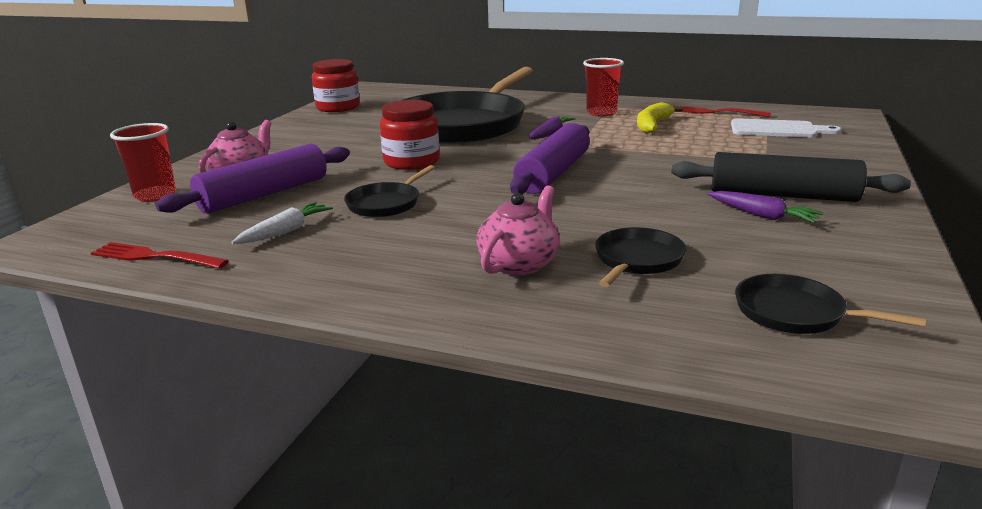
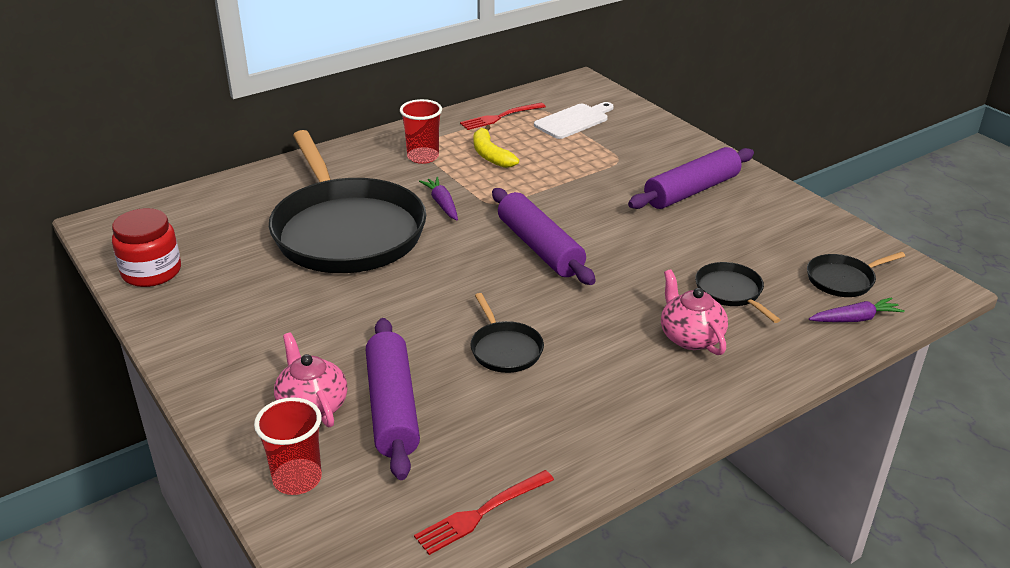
camera: 55 degrees left, 10 degrees up
white carrot [231,202,333,244] -> none
red jar [380,100,440,170] -> none
black rolling pin [671,152,911,202] -> purple rolling pin [628,147,754,209]
purple carrot [708,191,823,223] -> purple carrot moved to [809,297,905,322]

